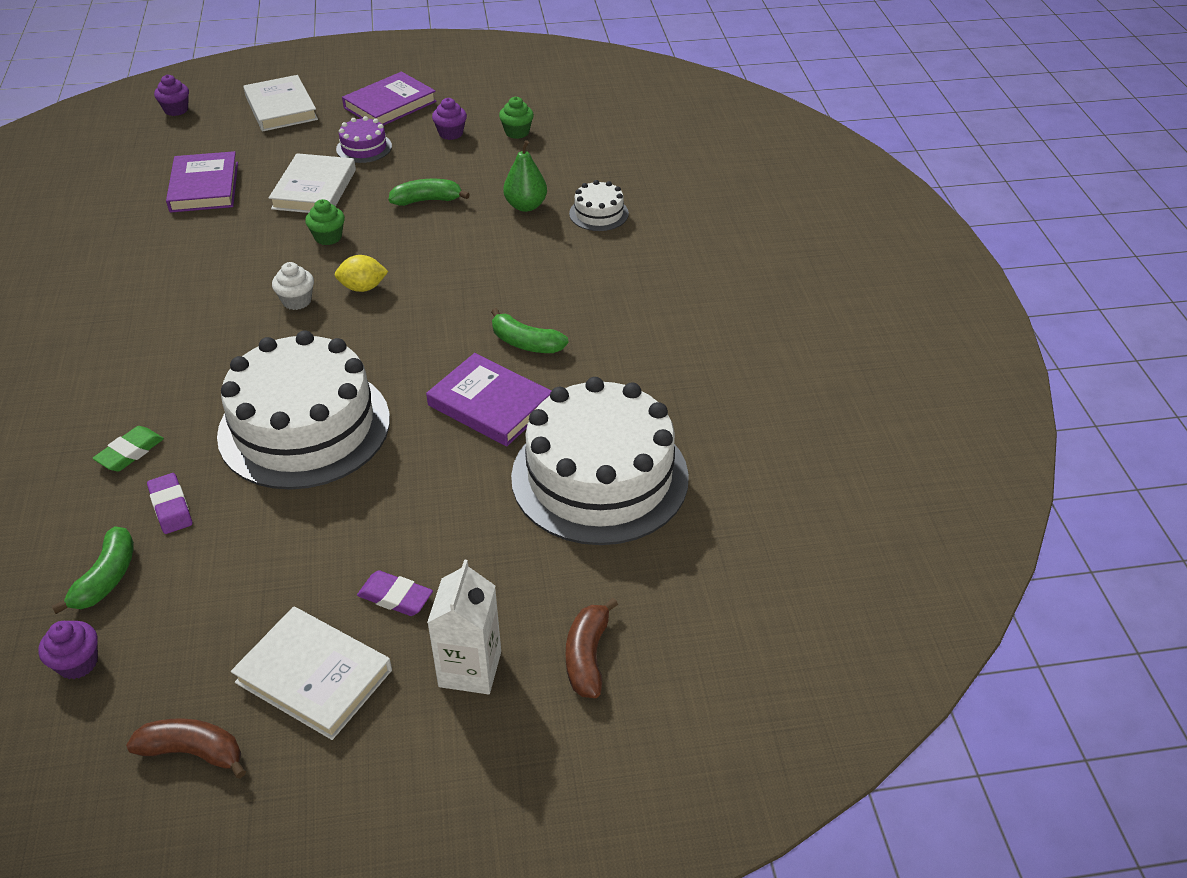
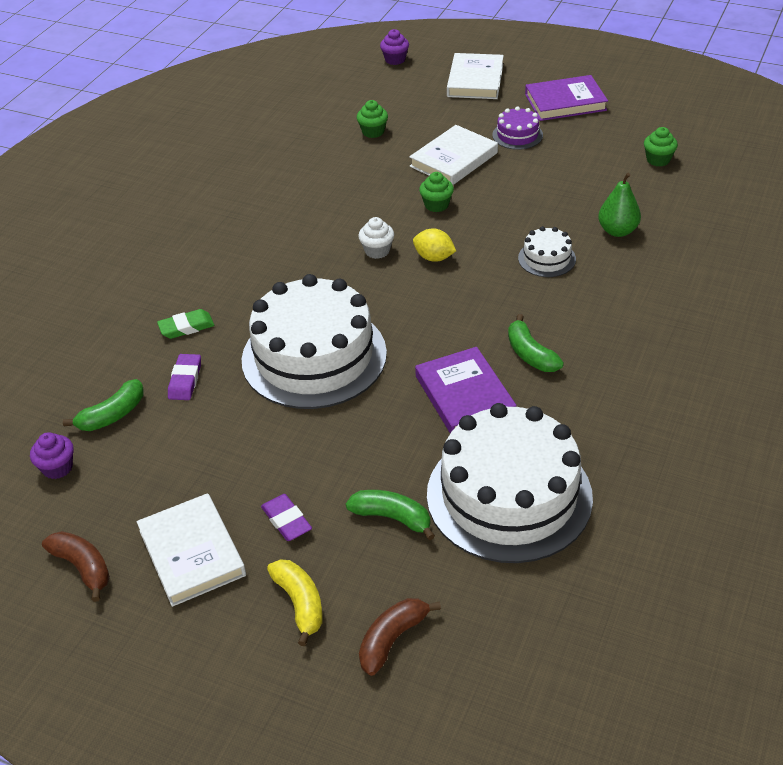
camera: 35 degrees right, 0 degrees up
purple book [166,151,238,213] -> green cupcake [357,100,388,138]
green banana [389,179,470,206] -> green banana moved to [346,490,435,540]
white carton [427,560,501,694] -> yellow banana [267,559,323,646]
purple cupcake [432,98,467,140] -> none
white cake [569,180,629,231] -> white cake moved to [518,226,576,277]

